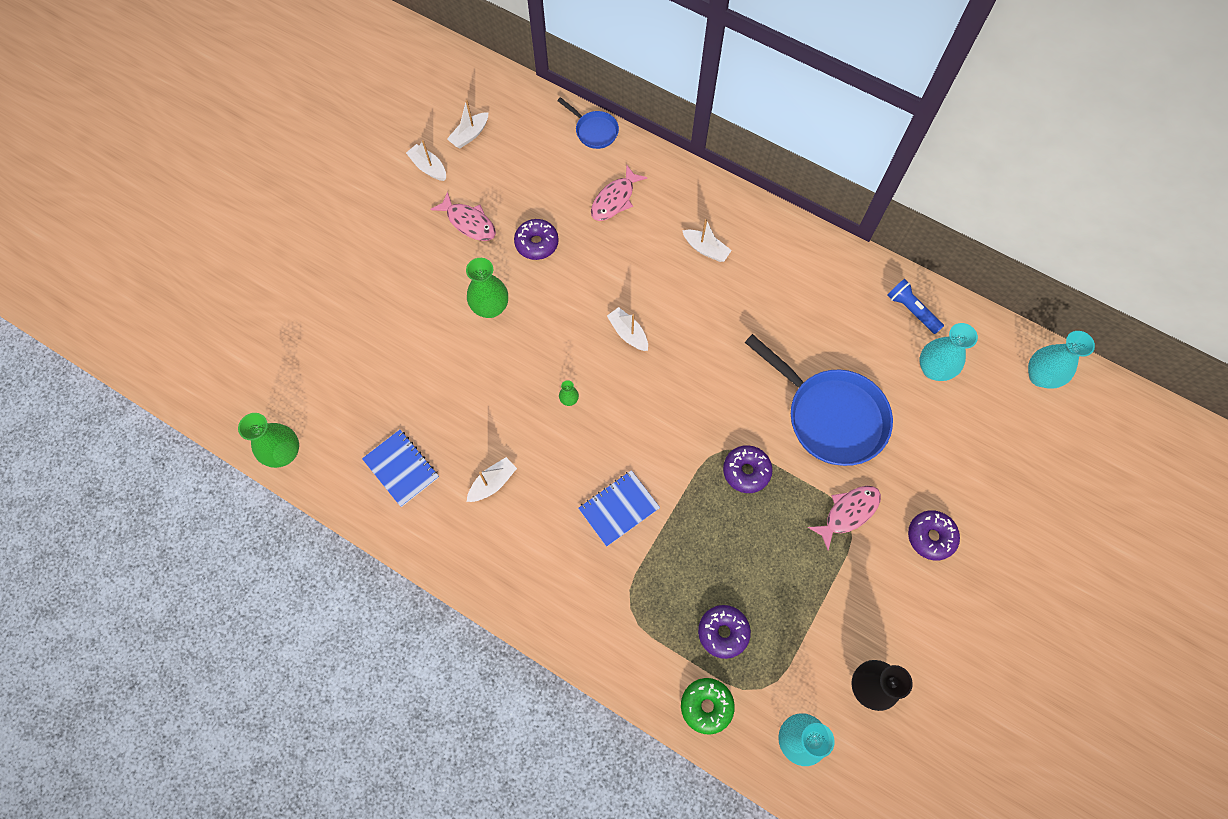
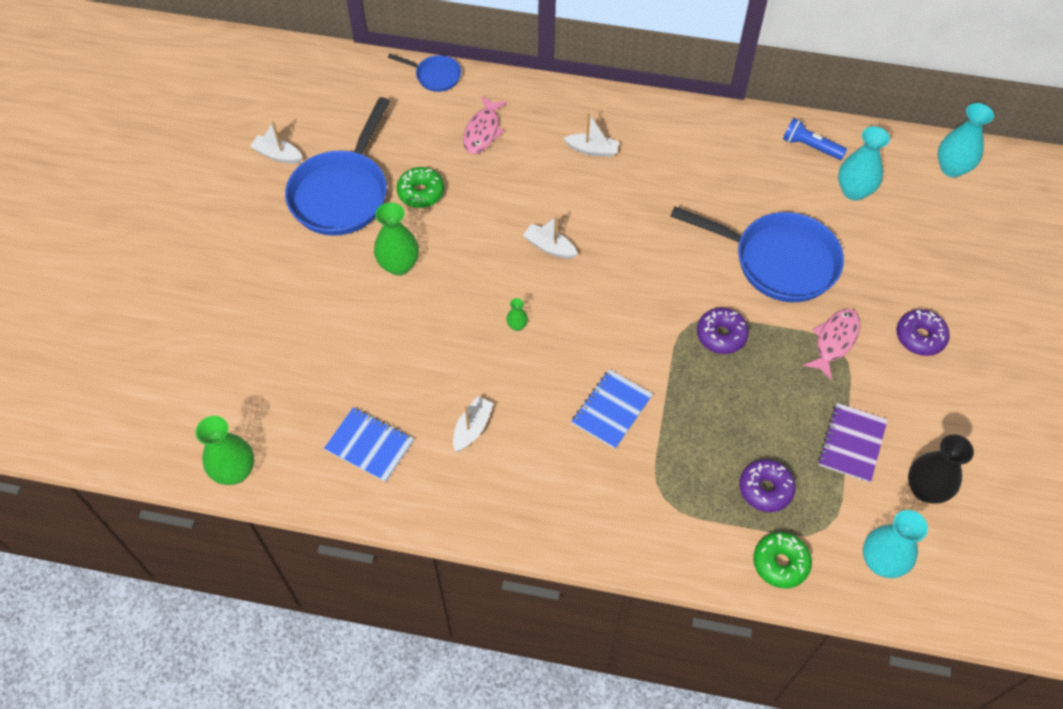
camera: 20 degrees left, 10 degrees down
pink fish [430,191,496,241] -> blue pan [285,97,390,236]
white boat [447,100,488,148] -> none
purple donut [514,219,559,260] -> green donut [397,167,444,208]
none -> purple notebook [818,403,888,483]

